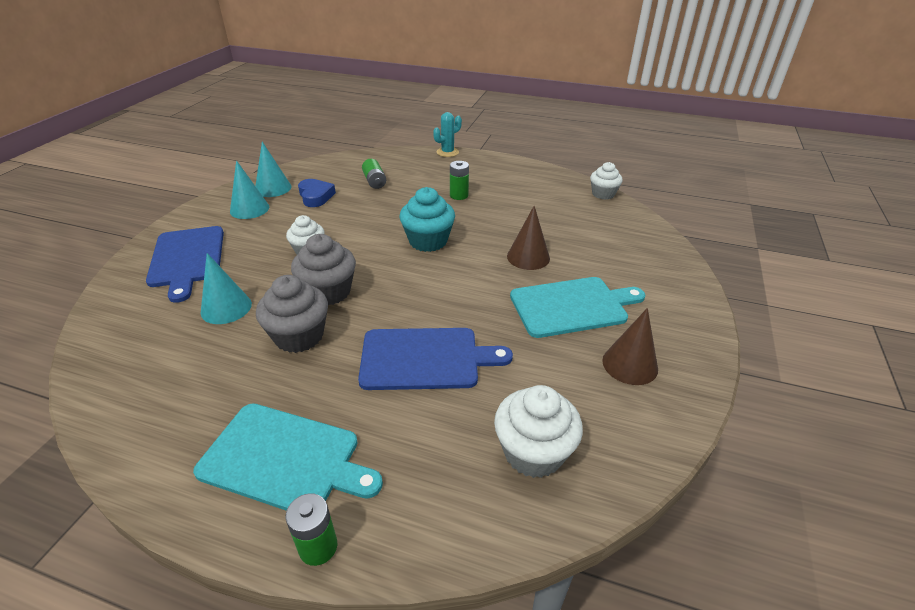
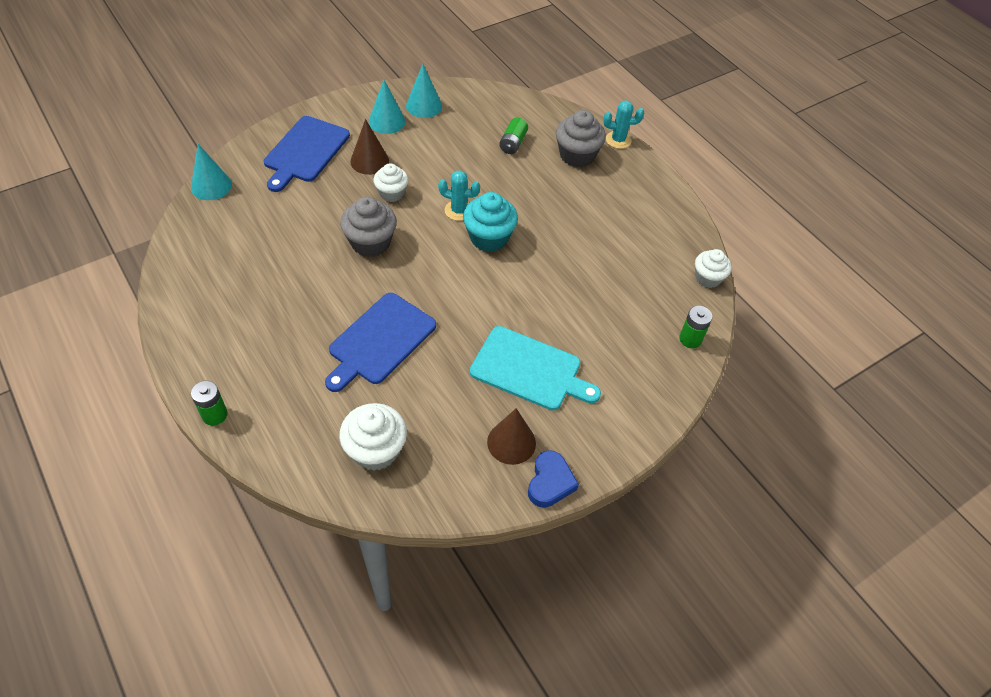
camera: 35 degrees right, 15 degrees up
turquoise cutting board [193,403,383,511] -> none
turquoise cone [200,253,252,324] -> turquoise cone moved to [191,144,232,200]
grey cupcake [256,275,328,353] -> grey cupcake moved to [556,110,606,167]
blue heart [298,179,336,207] -> blue heart moved to [528,450,579,508]
blue cutting board [358,328,513,390] -> blue cutting board turned 90 degrees clockwise [325,293,436,392]
green battery [450,161,469,200] -> green battery moved to [679,306,712,348]
brown cone [507,206,550,270] -> brown cone moved to [350,119,389,175]
none -> turquoise cactus [438,170,480,221]

